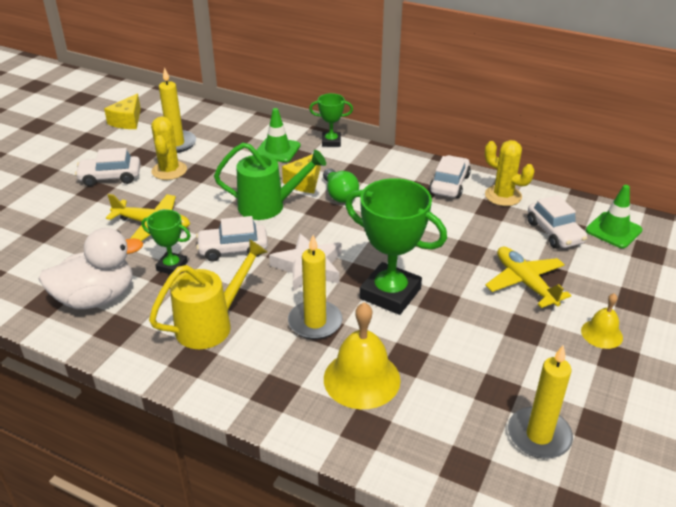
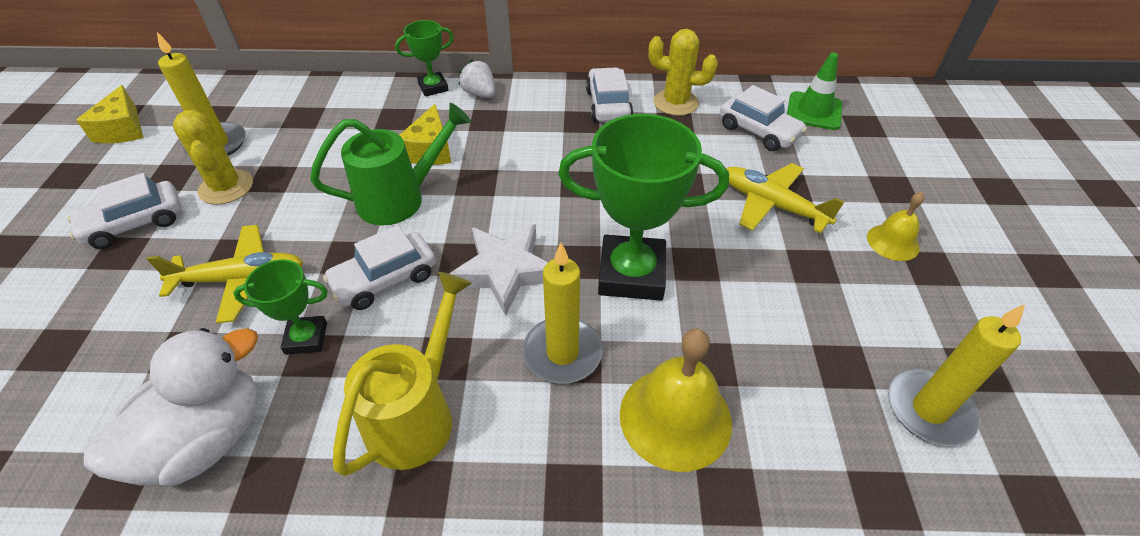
camera: 25 degrees left, 10 degrees up
green traffic cone [257,108,301,163] -> none
green light bulb [323,168,359,203] -> none
none -> white strawberry [459,60,495,98]

